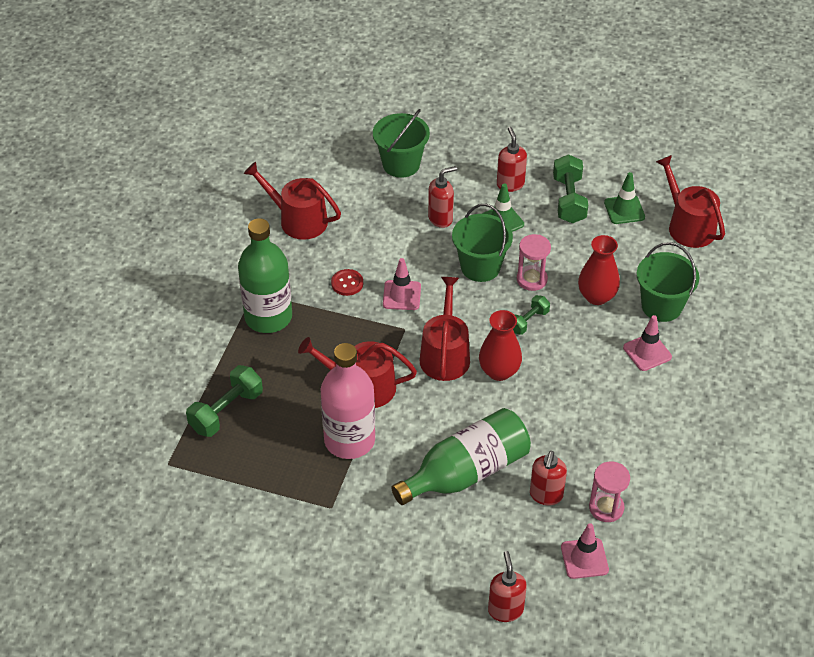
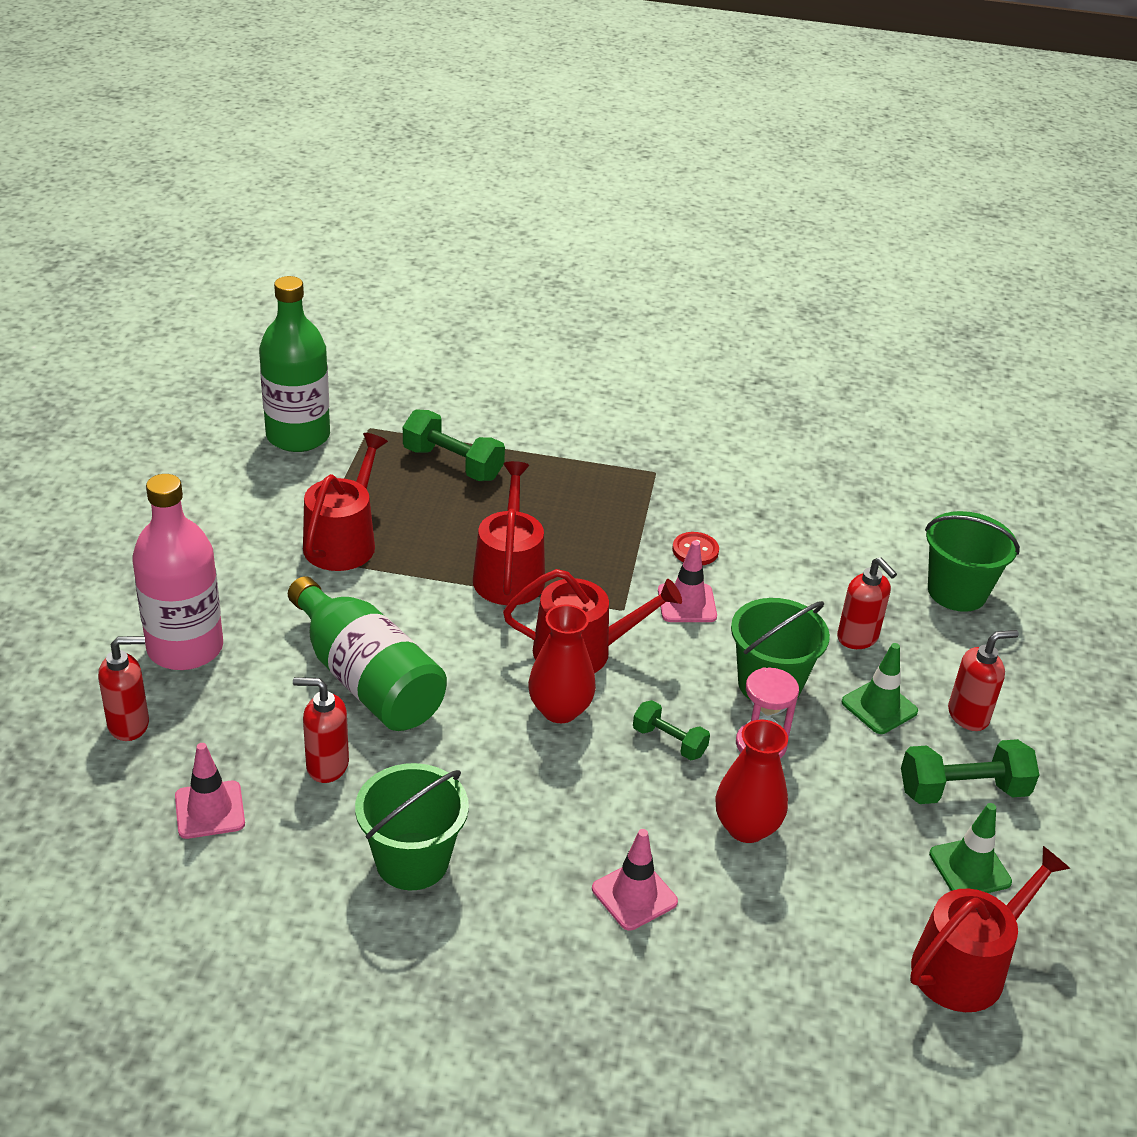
camera: 80 degrees right, 10 degrees down
green bottle [238,218,292,333] -> green bottle moved to [259,276,330,452]
red watering can [244,162,341,240] -> red watering can moved to [303,433,388,571]
pink bottle [321,343,375,459] -> pink bottle moved to [132,474,223,670]
pink hourglass [589,461,630,522] -> none
green bucket [637,242,699,322] -> green bucket moved to [355,763,469,890]

